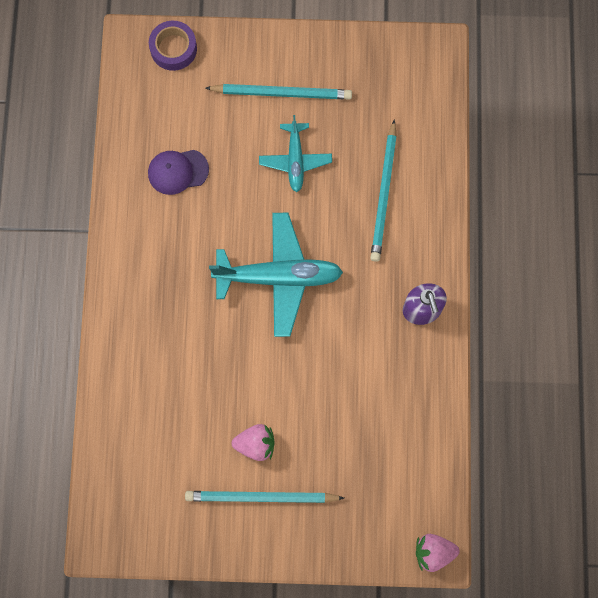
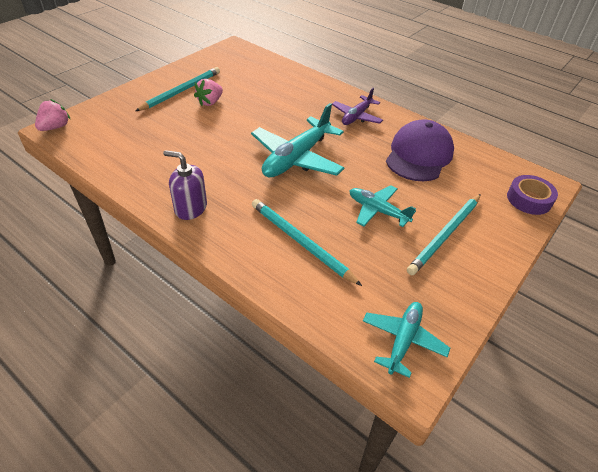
camera: 125 degrees right, 30 degrees down
purple cap [148,150,209,195] -> purple cap [386,120,454,181], size x1.67
none -> purple plane [332,88,383,125]
none -> turquoise plane [363,302,450,378]

